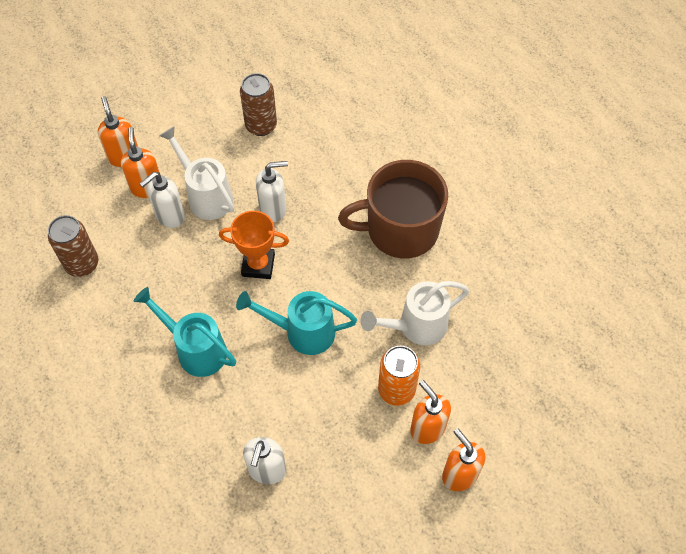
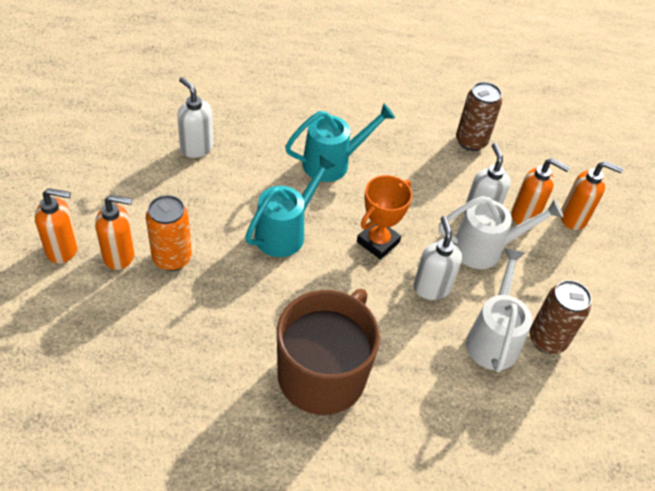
camera: 120 degrees right, 10 degrees down
white soap dispenser [256,161,288,222] -> white soap dispenser turned 150 degrees clockwise [413,216,462,300]
white watering can [360,281,469,345] -> white watering can moved to [466,248,532,373]

